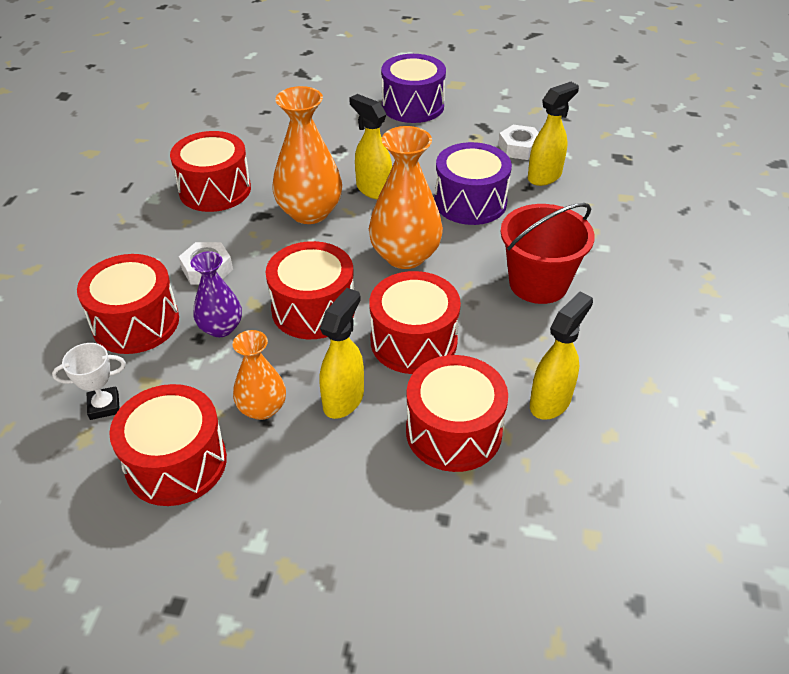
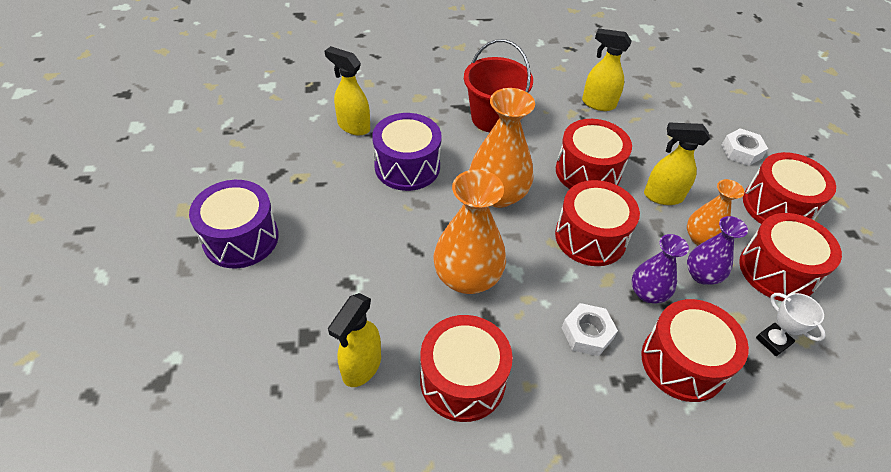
camera: 110 degrees left, 5 degrees up
yellow spray bottle [349,94,392,199] -> yellow spray bottle moved to [328,293,381,387]
red drum [406,355,508,472] -> red drum moved to [743,152,836,224]
white nut [498,125,538,160] -> white nut moved to [722,128,768,166]
none -> purple vase [687,216,748,285]

